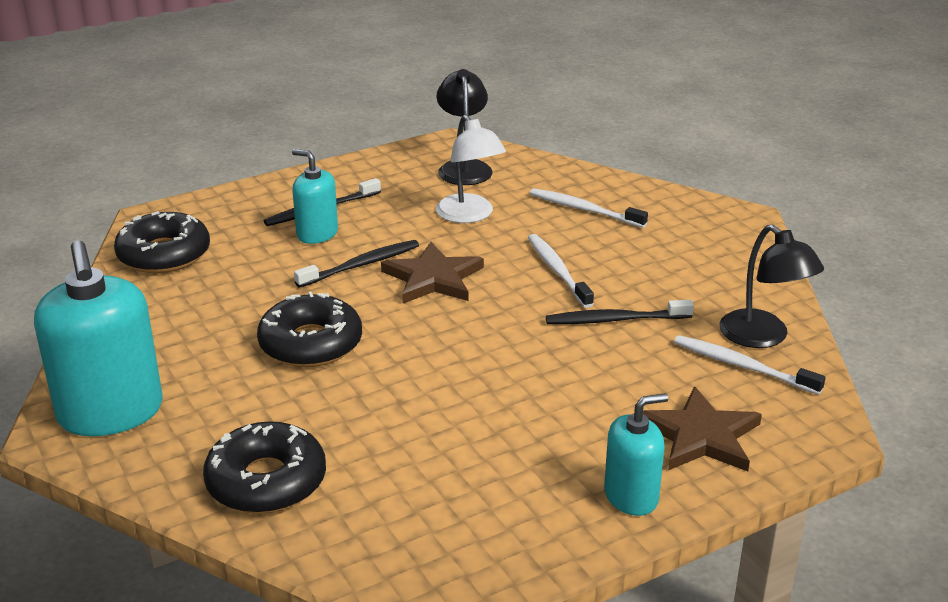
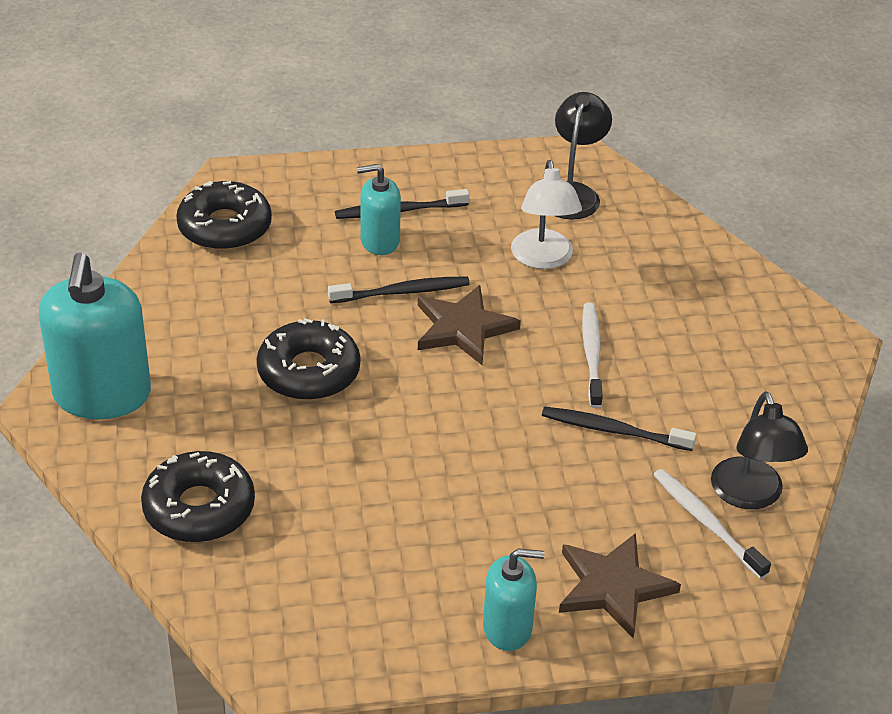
camera: 20 degrees right, 10 degrees up
turquoise soap dispenser [292,149,338,244] -> turquoise soap dispenser turned 60 degrees counterclockwise [357,164,401,255]
white toothbrush [530,188,648,228] -> none

